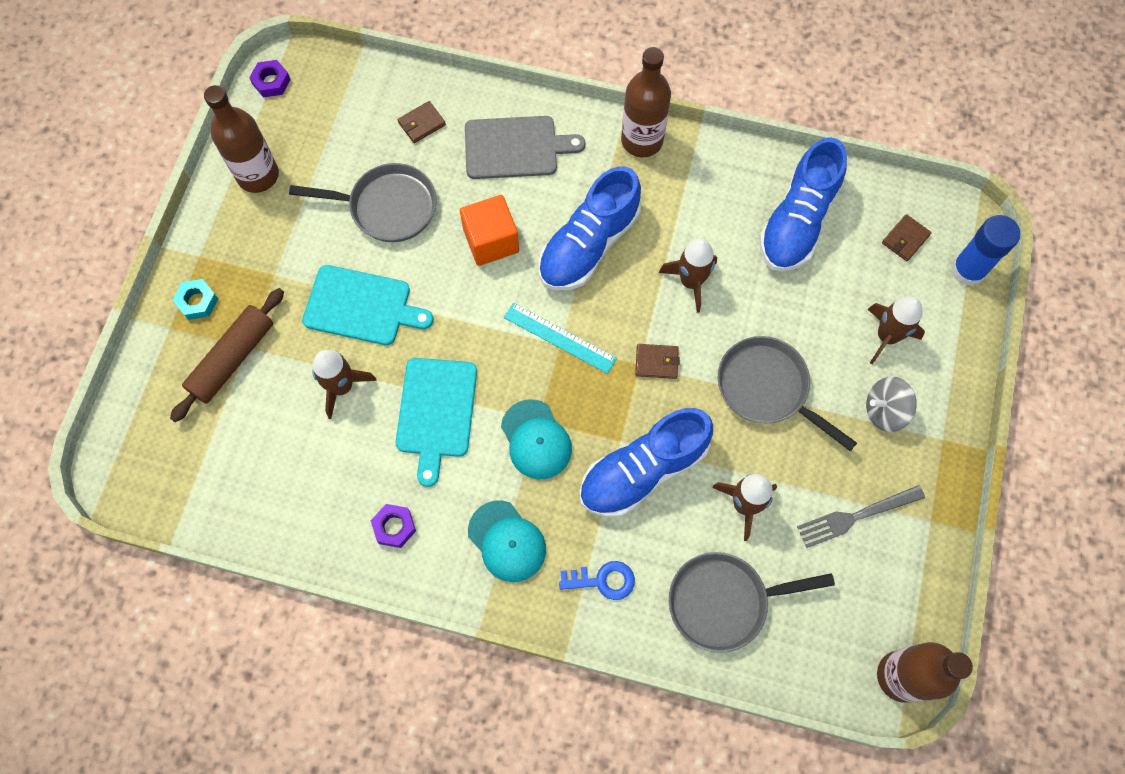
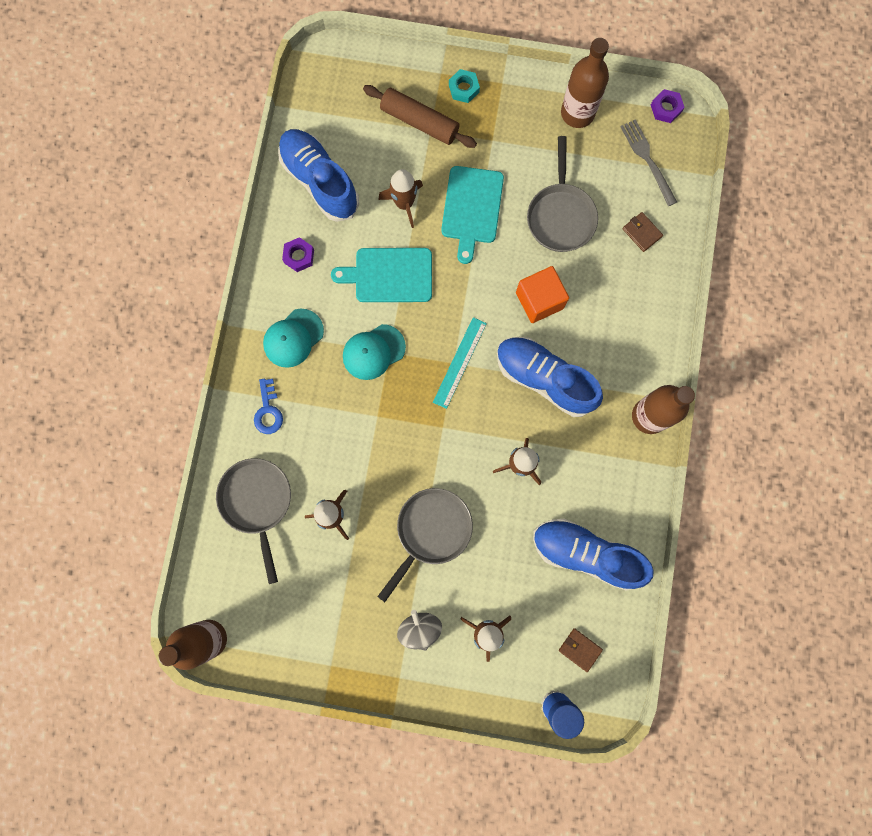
camera: 85 degrees right, 10 degrees up
grey cutting board [465,116,586,179] -> none
blue shoe [579,408,713,517] -> blue shoe moved to [278,129,359,222]
brown wallet [635,344,680,379] -> none
grey fork [797,485,925,548] -> grey fork moved to [620,119,677,206]

